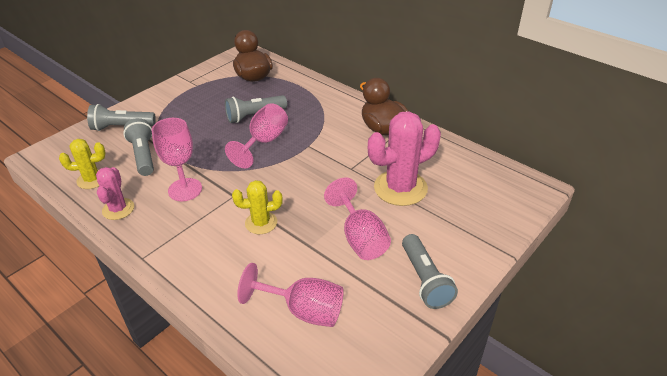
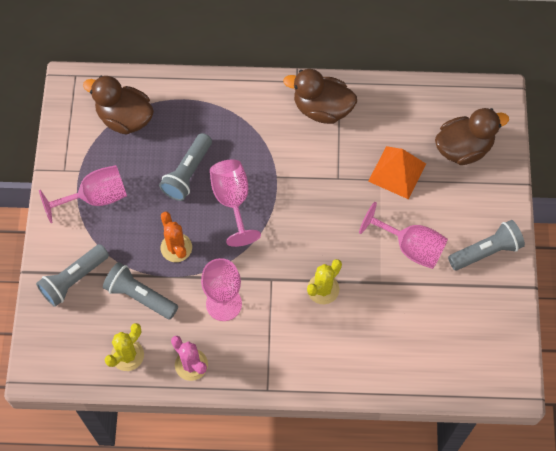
camera: 40 degrees left, 25 degrees up
pink goblet [237,263,344,327] -> pink goblet moved to [39,165,127,223]
pink cactus [368,111,441,206] -> orange pyramid [368,146,426,199]
grey flashlight [402,234,458,309] -> grey flashlight turned 60 degrees counterclockwise [448,220,525,270]
none -> orange cactus [161,211,192,262]
none -> brown duck [435,108,509,165]

